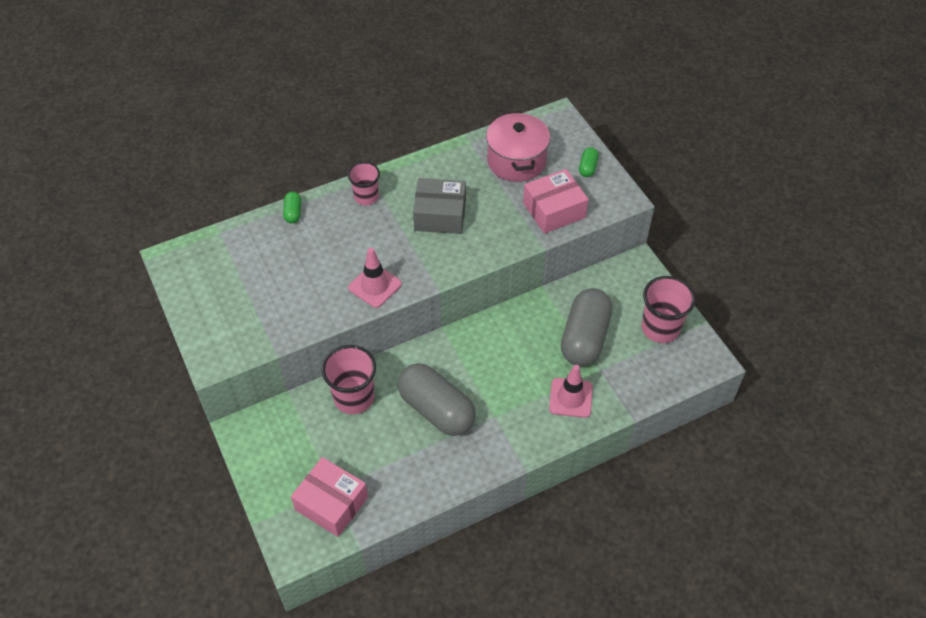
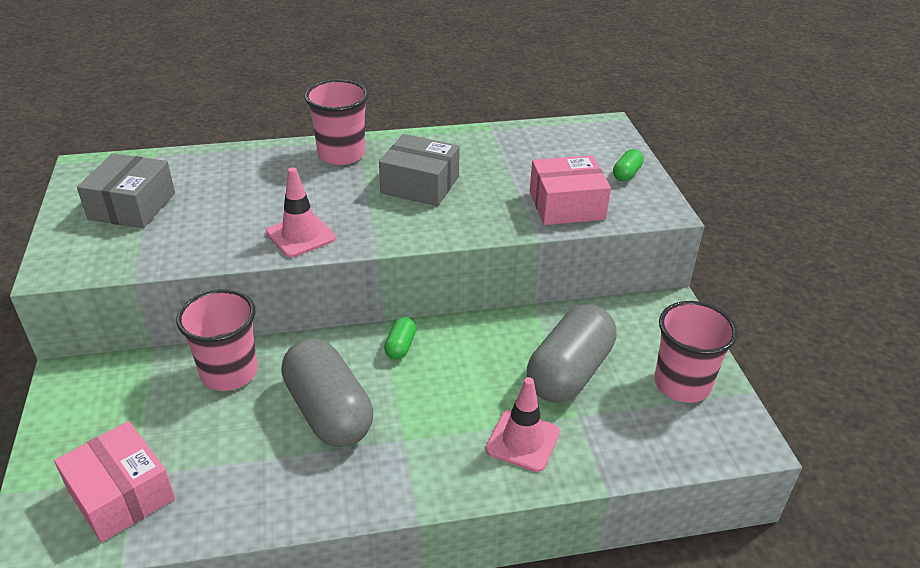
camera: 15 degrees right, 15 degrees down
green capsule [283,192,301,223] -> green capsule moved to [384,317,416,360]
pink cup [348,162,380,205] -> pink cup [305,79,369,165], size x1.55
pink pot [486,111,550,182] -> none
none -> grey box [77,153,175,228]

